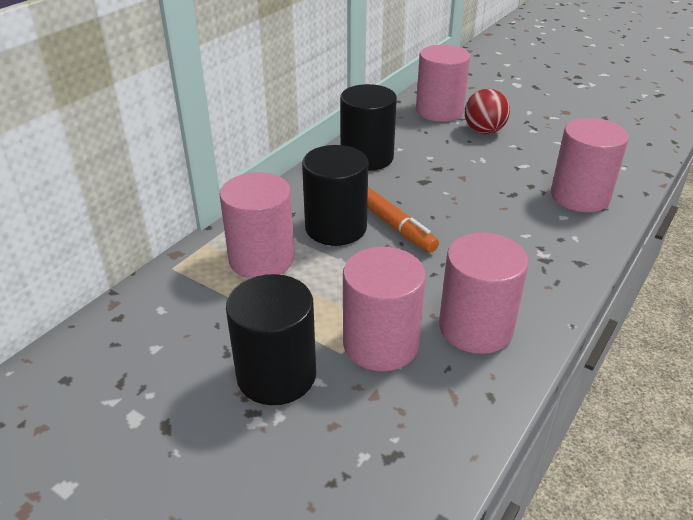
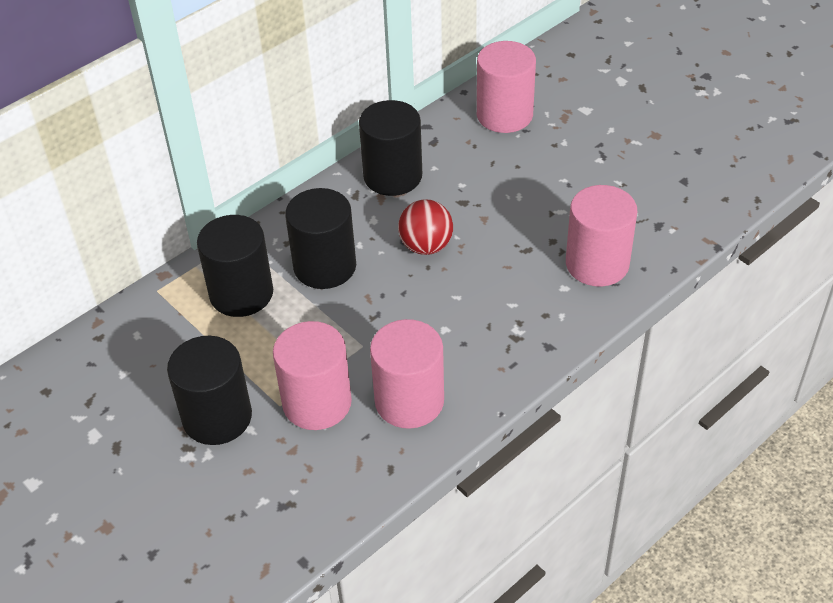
camera: 15 degrees right, 10 degrees up
pink cylinder [220,172,295,279] -> black cylinder [197,215,273,317]
orange marker [367,187,439,253] -> none
red ball [465,89,510,134] -> red ball moved to [398,200,453,255]

